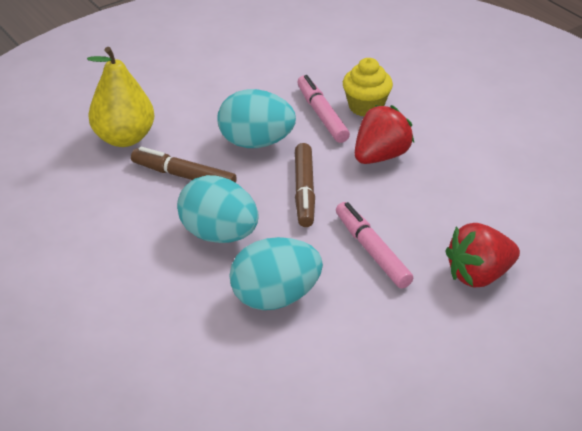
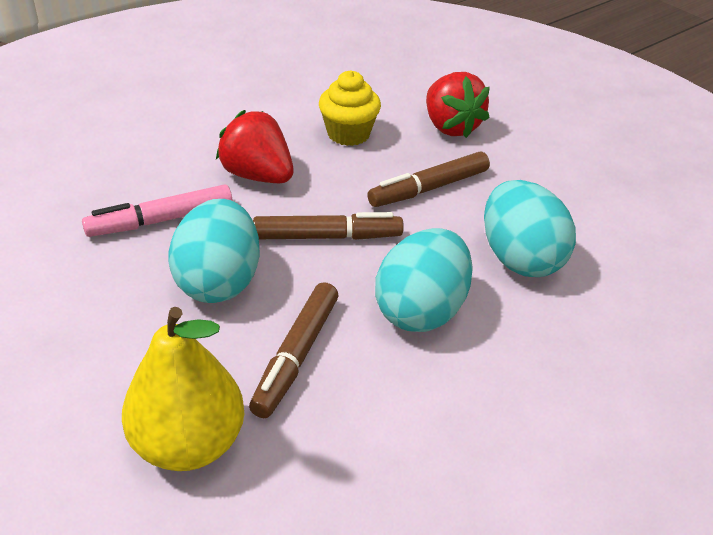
camera: 95 degrees left, 0 degrees up
pink marker [336,202,413,288] -> brown marker [367,152,490,207]
yellow cupcake [343,58,393,116] -> yellow cupcake moved to [319,71,381,146]

